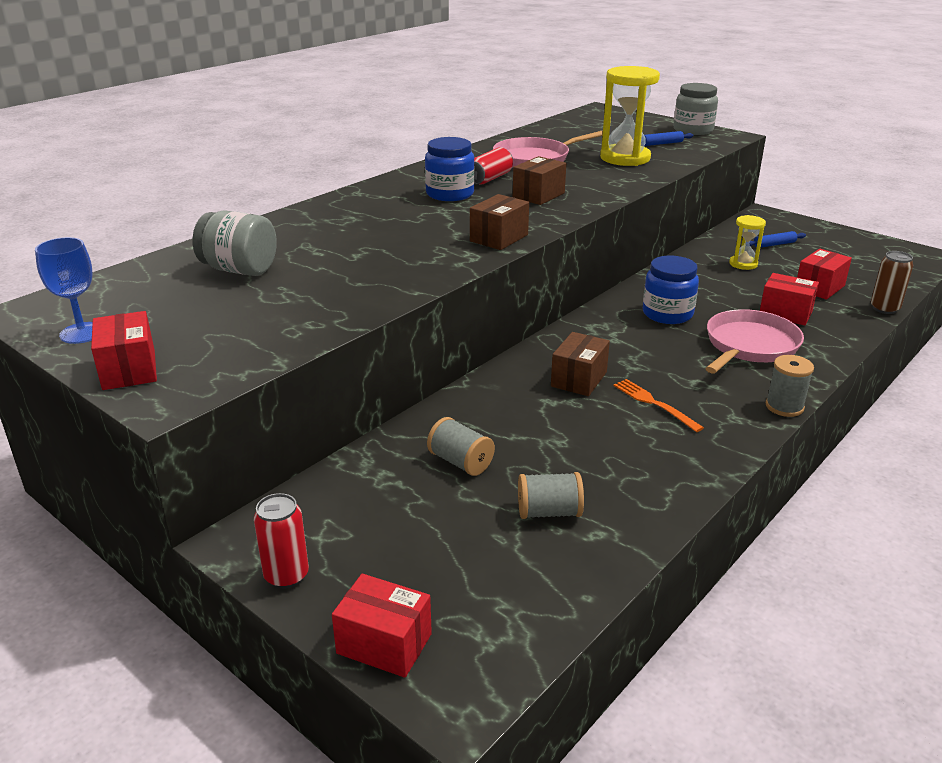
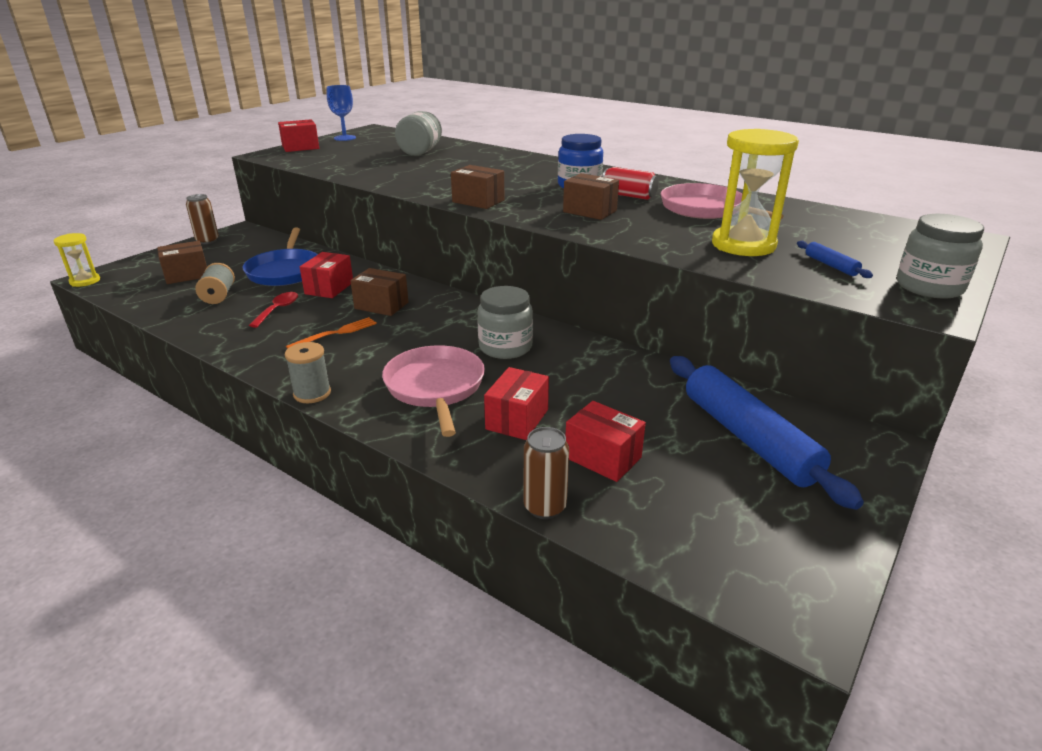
camera: 85 degrees right, 0 degrees up
red can [254,493,309,589] -> brown can [186,194,219,244]
red box [332,574,432,678] -> red box moved to [300,252,353,298]
grey spool [427,417,495,476] -> blue pan [243,228,318,286]
blue jar [643,256,699,324] -> grey jar [477,286,533,359]
pink pan [705,309,804,374] -> pink pan turned 135 degrees counterclockwise [382,345,485,437]
yellow hourglass [729,215,766,270] -> yellow hourglass moved to [54,233,100,287]
blue rolling pin [749,231,806,248] -> blue rolling pin [670,356,864,510], size x2.45
none -> brown box [157,241,207,284]
none -> red spoon [249,292,298,328]

